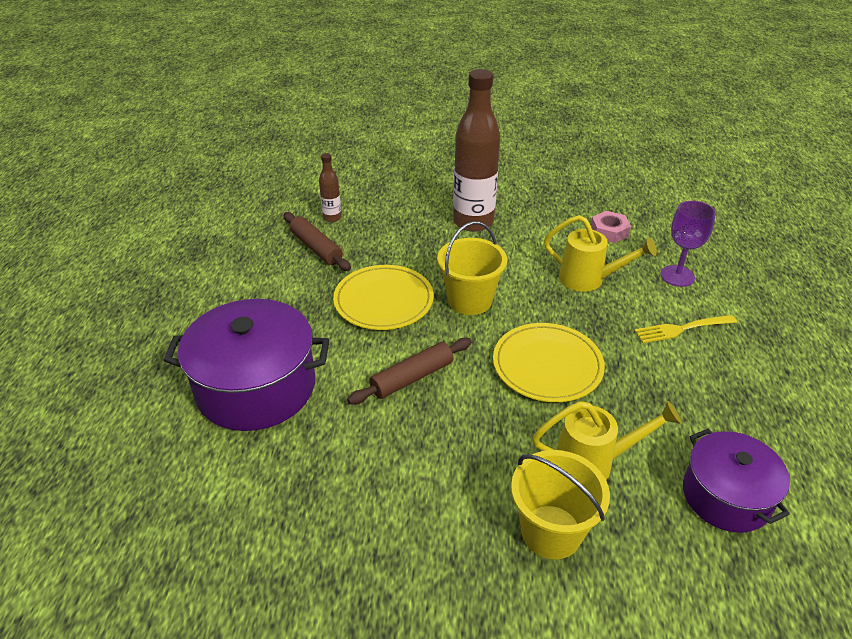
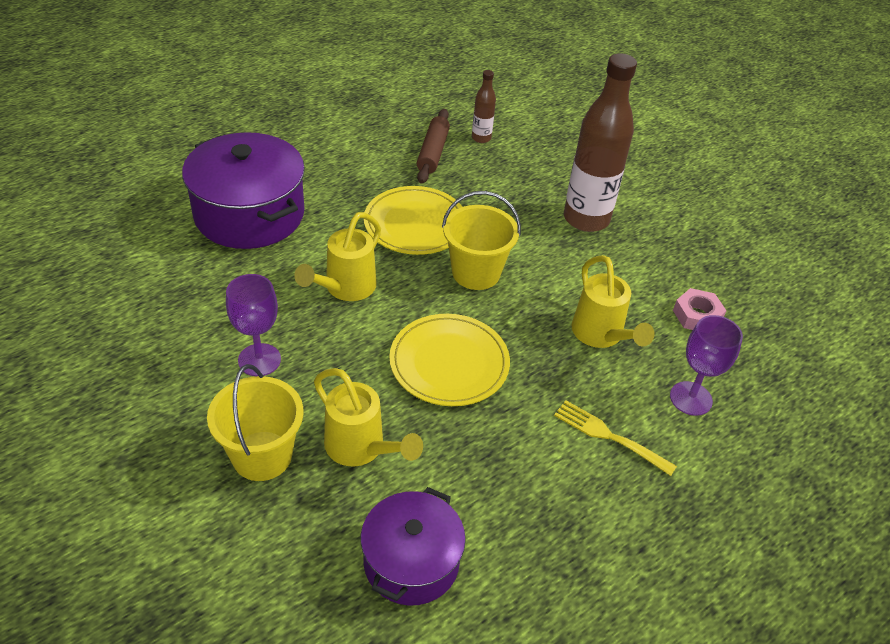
camera: 45 degrees right, 5 degrees up
brown rolling pin [347,338,472,404] -> yellow watering can [294,212,381,301]
none -> purple goblet [226,274,281,376]

